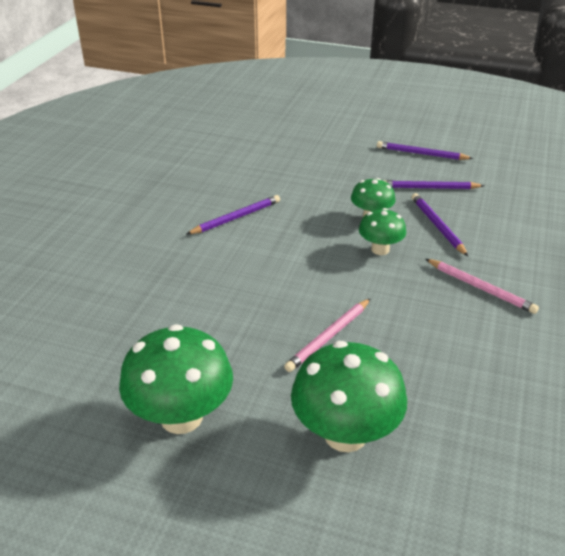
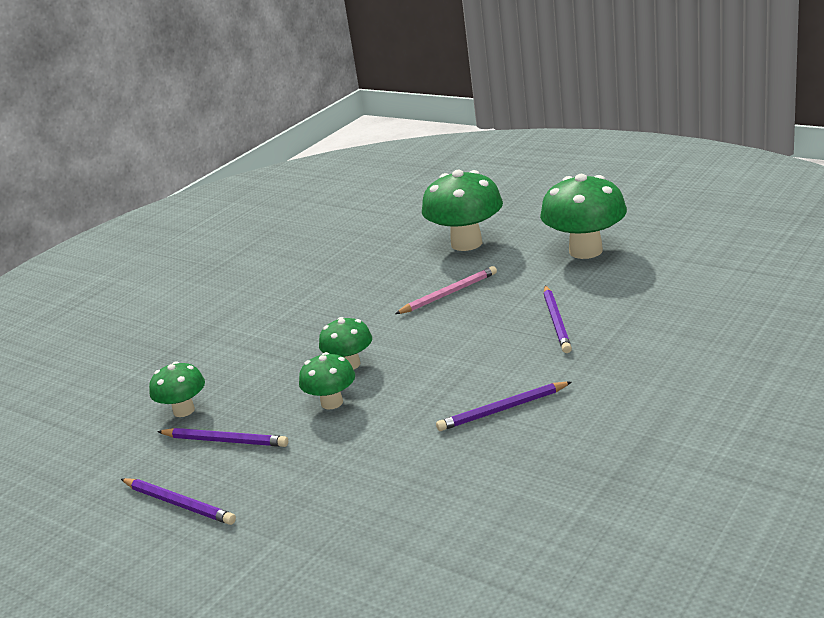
camera: 160 degrees left, 10 degrees down
purple pencil [411,193,468,256] -> purple pencil moved to [544,285,572,353]
pink pencil [426,259,539,314] -> none
none -> green mushroom [149,361,205,417]

